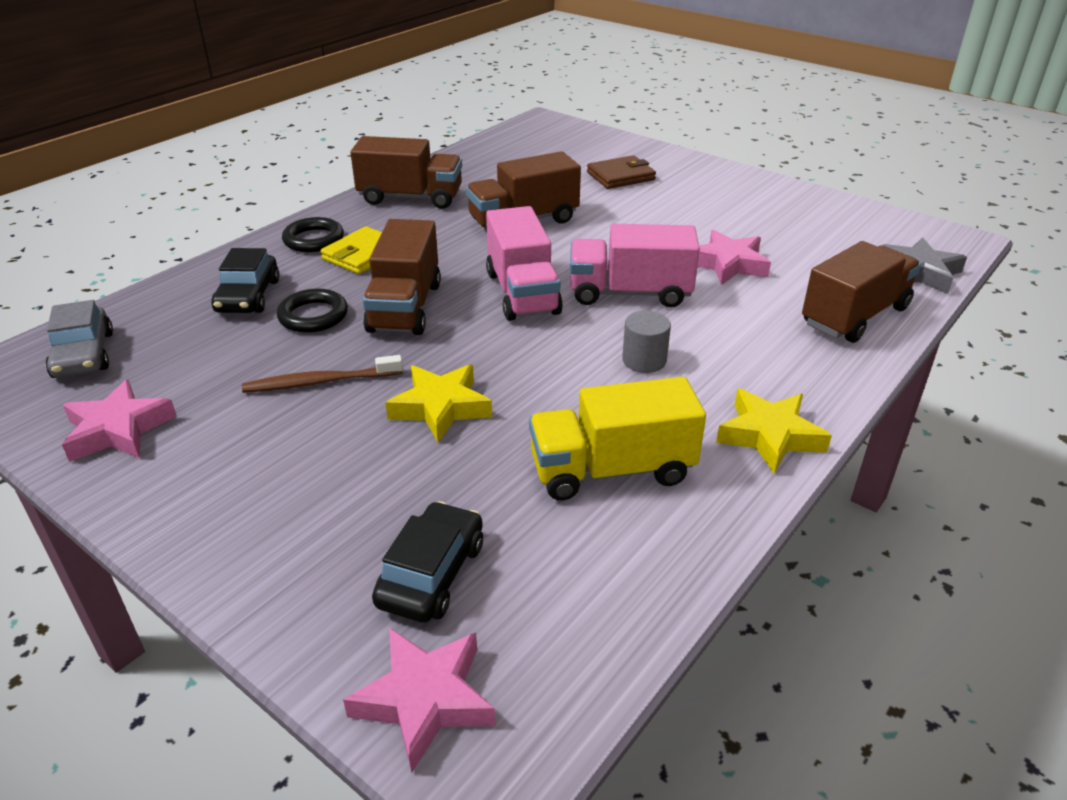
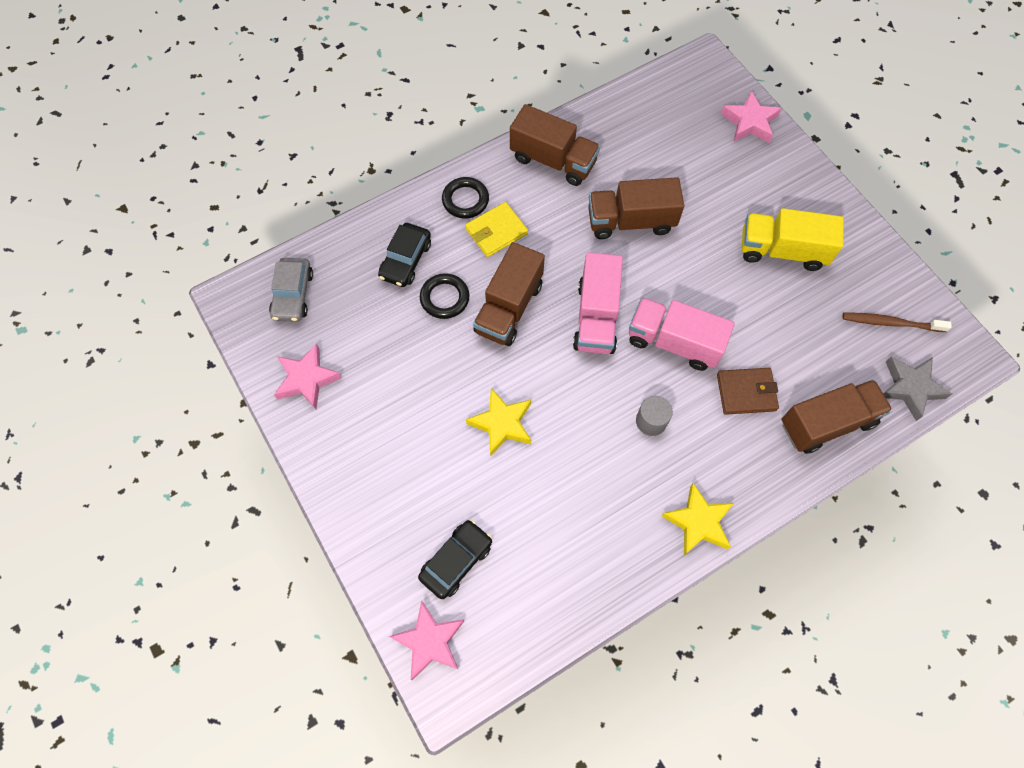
camera: 20 degrees right, 30 degrees up
brown toothbrush [242,355,403,393] -> brown toothbrush moved to [843,312,952,332]
yellow truck [529,377,706,500] -> yellow truck moved to [742,208,844,271]
brown wallet [587,155,656,189] -> brown wallet moved to [717,368,779,415]
pink star [698,230,771,285] -> pink star moved to [721,91,782,143]

